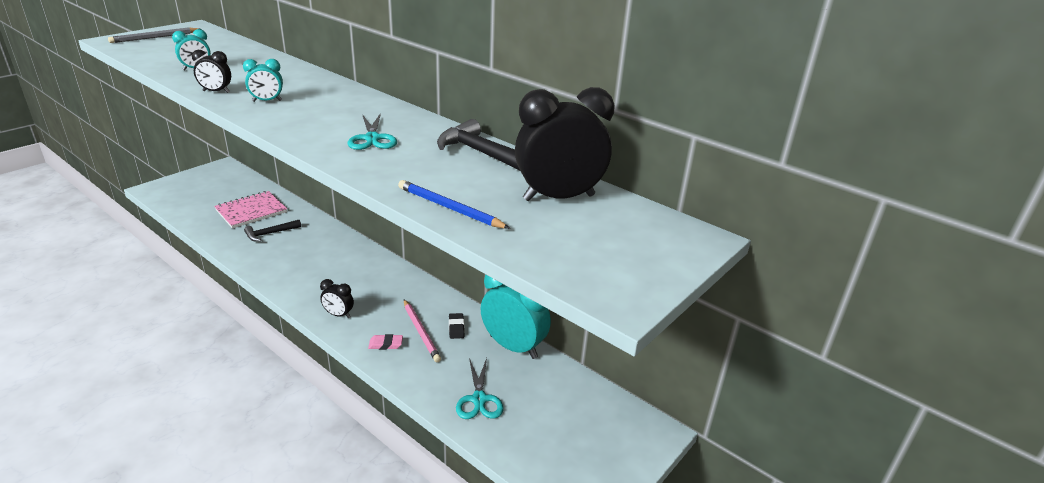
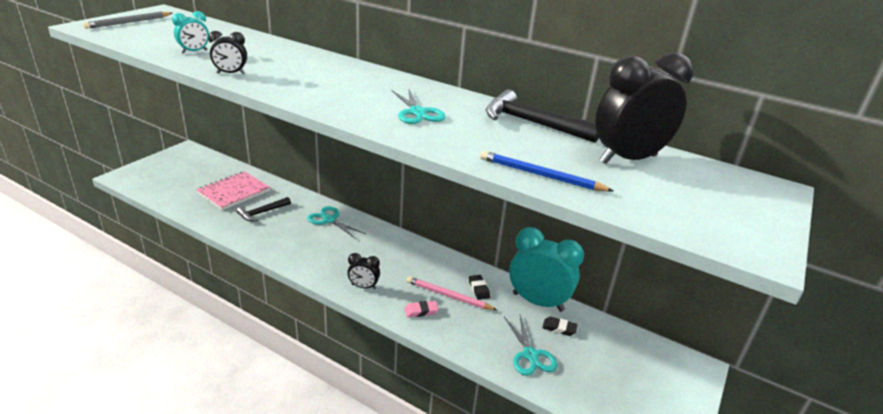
camera: 10 degrees left, 0 degrees up
turquoise clock [243,59,283,102] -> none
pink pencil [404,300,441,362] -> pink pencil turned 150 degrees clockwise [407,276,497,310]
none -> turquoise scissors [307,206,366,239]
none -> black eraser [542,317,577,336]

